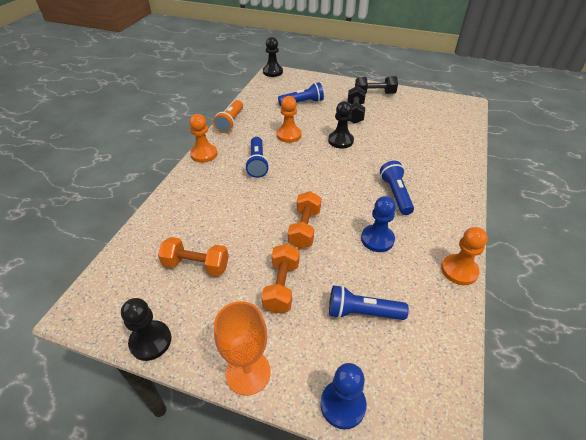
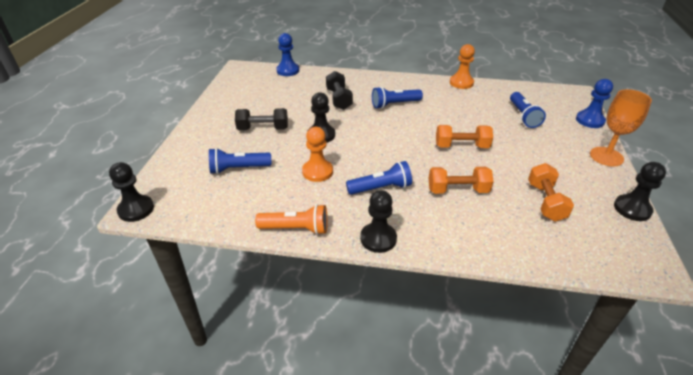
camera: 100 degrees left, 5 degrees down
orange pawn [189,114,217,163] -> black pawn [360,190,397,253]
orange dumbbell [262,244,300,314] -> orange dumbbell moved to [429,167,494,194]
blue flashlight [278,82,324,106] -> blue flashlight turned 75 degrees counterclockwise [209,148,271,174]
black dumbbell [355,76,398,94] -> black dumbbell moved to [326,71,353,110]
blue pawn [361,196,396,252] -> blue pawn moved to [276,33,299,76]

